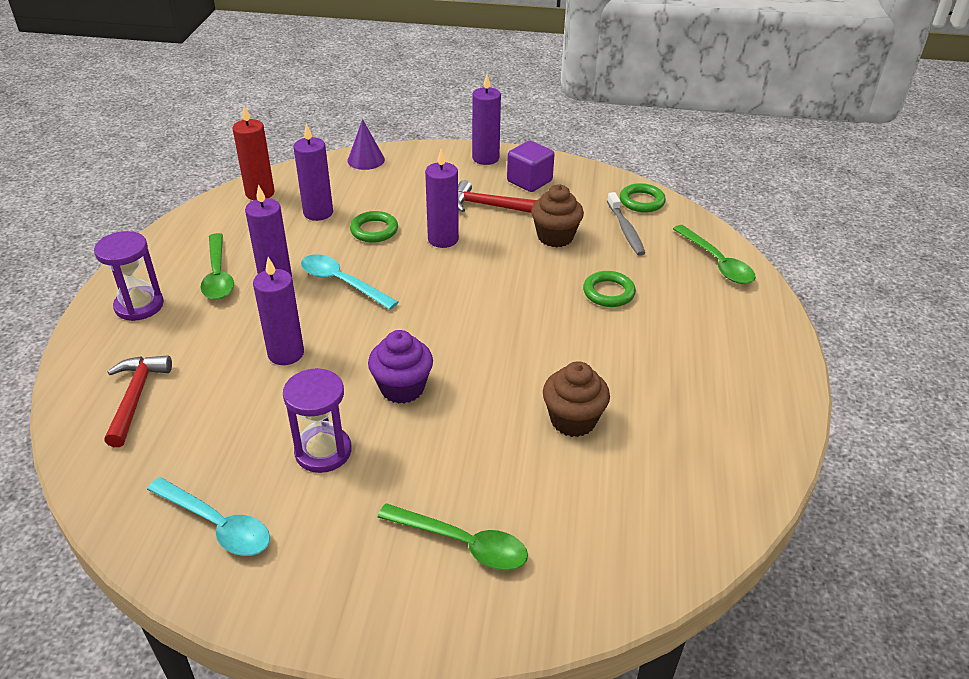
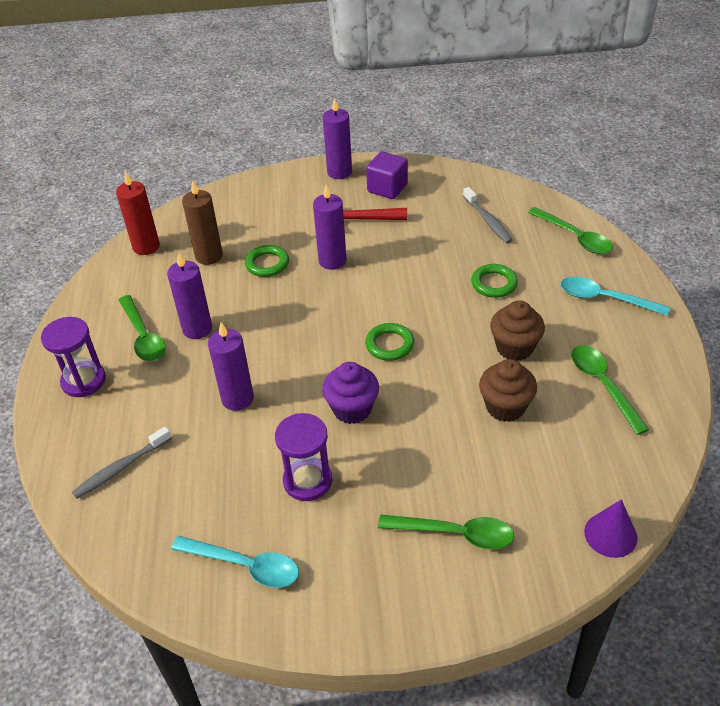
camera: 10 degrees left, 5 degrees up
red hammer [104,355,172,447] -> grey toothbrush [72,426,172,499]
purple candle [294,123,333,221] -> brown candle [182,181,223,265]
turquoise spoon [301,254,398,310] -> turquoise spoon moved to [560,277,670,316]
purple cone [347,119,385,170] -> purple cone moved to [584,499,637,558]
brown cupcake [531,184,584,247] -> brown cupcake moved to [490,300,545,361]
green ring [620,183,666,213] -> green ring moved to [365,323,414,361]
none -> green spoon [571,345,649,435]

